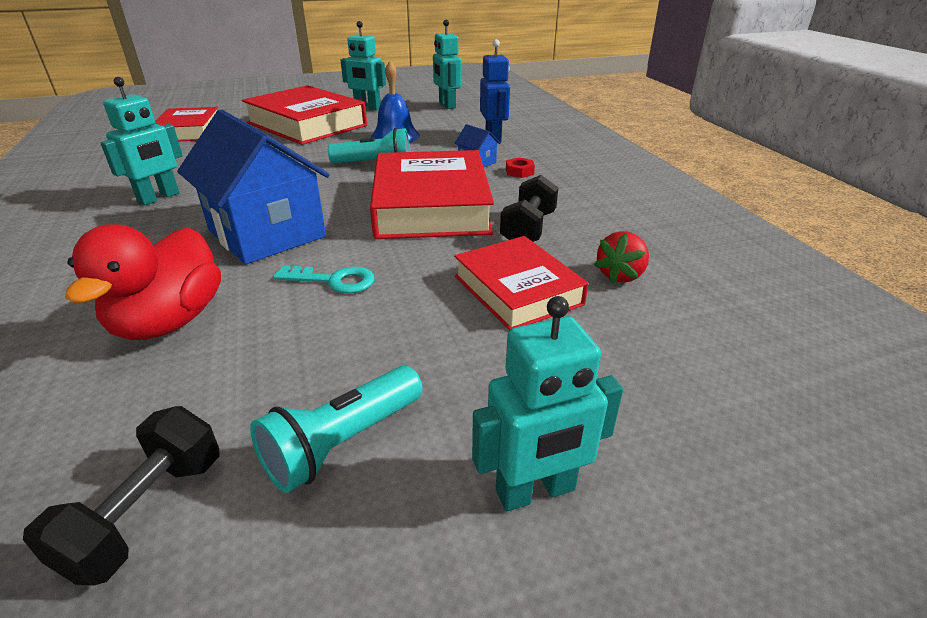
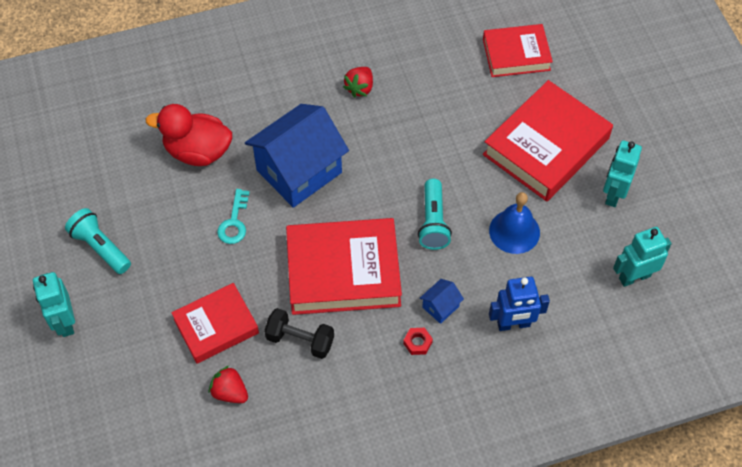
camera: 90 degrees right, 25 degrees up
black dumbbell [23,406,220,586] -> none
turquoise robot [100,77,183,205] -> red strawberry [343,67,373,98]

